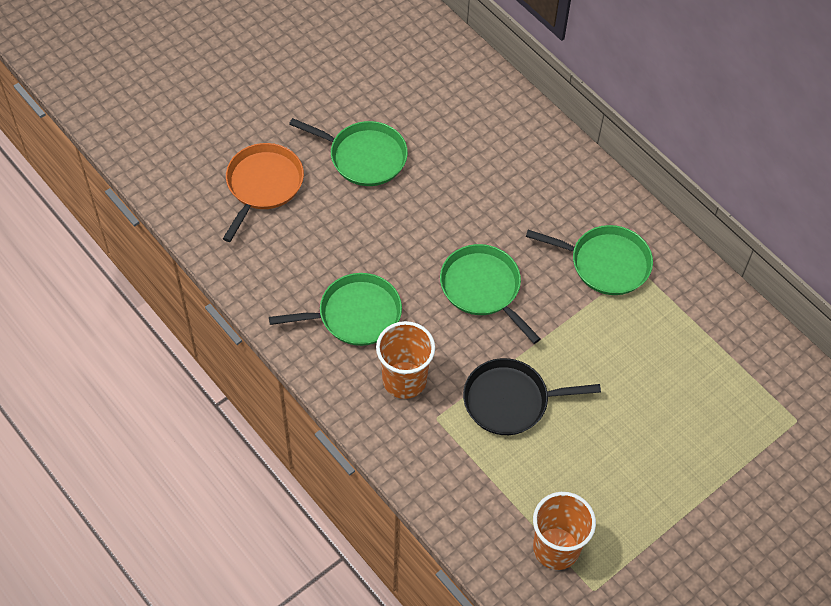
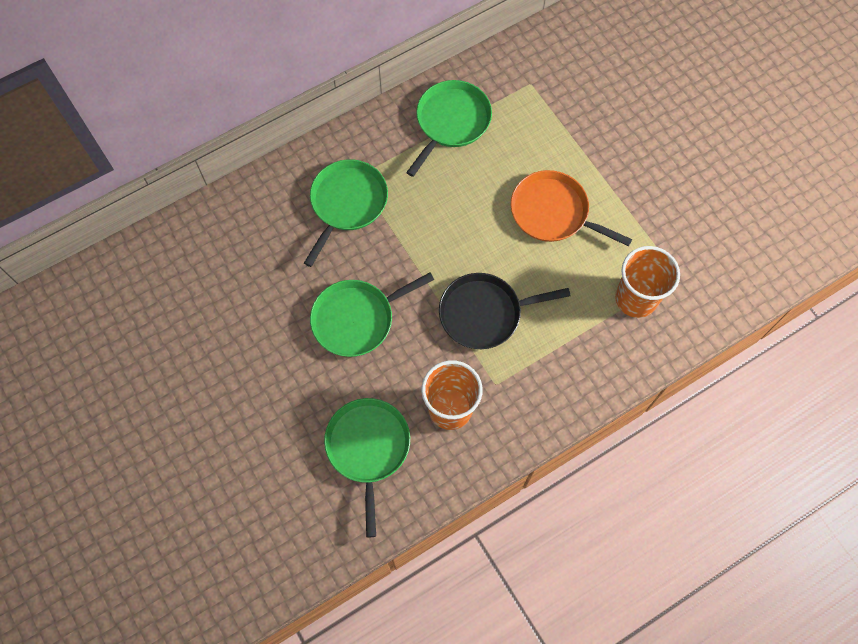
camera: 80 degrees left, 10 degrees up
orange pan [223,143,304,242] -> orange pan moved to [511,170,632,246]
green pan [289,118,408,186] -> green pan moved to [406,80,492,177]
black pan [463,358,601,435] -> black pan turned 75 degrees clockwise [439,273,571,349]

